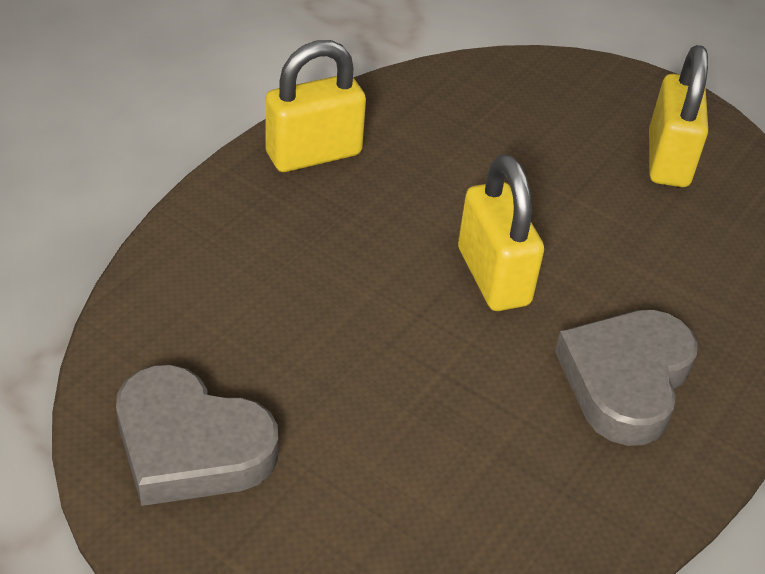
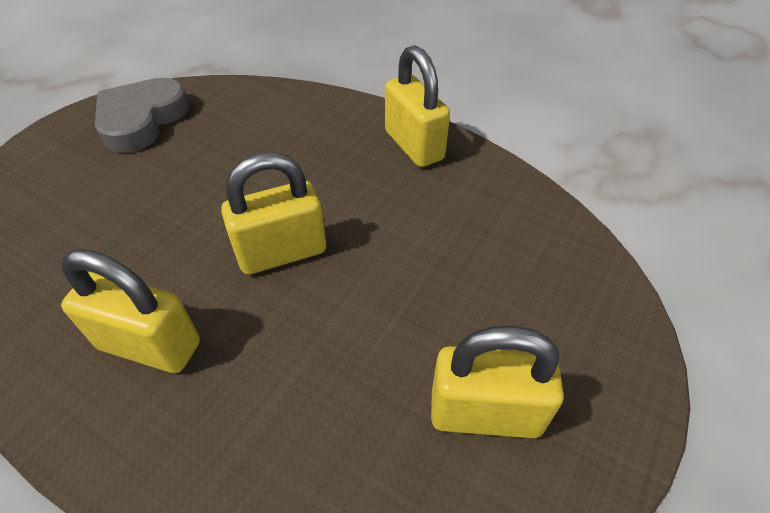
camera: 90 degrees right, 5 degrees up
grey heart [555,310,698,446] -> yellow padlock [61,249,200,373]

